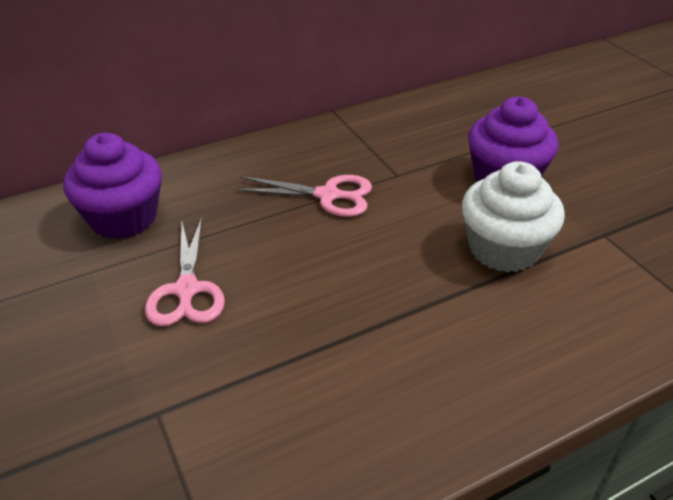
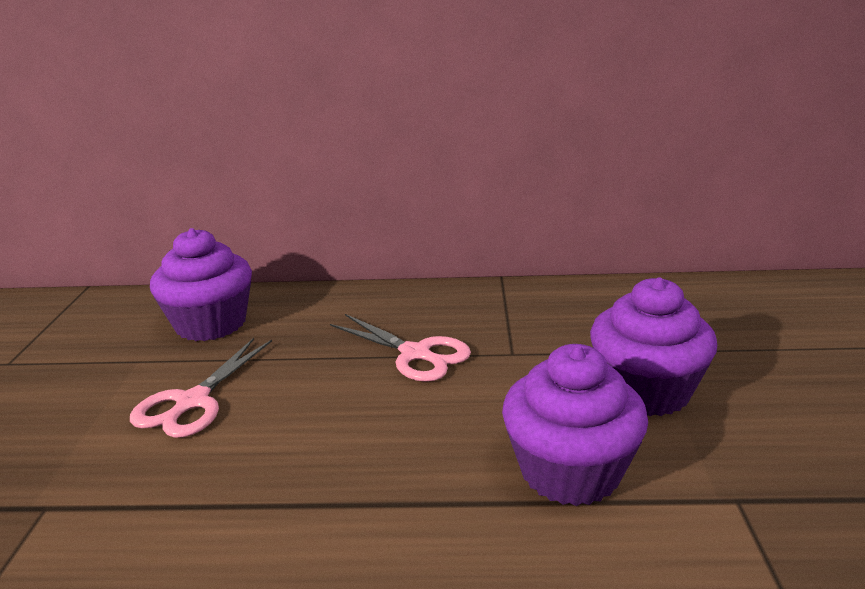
camera: 30 degrees right, 15 degrees down
white cupcake [462,161,565,273] -> purple cupcake [502,344,648,506]

